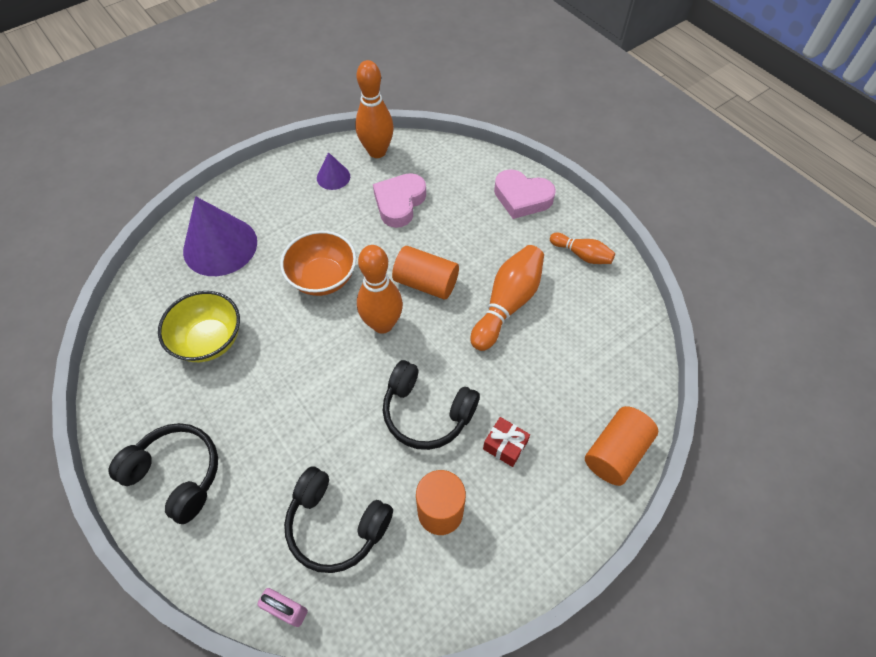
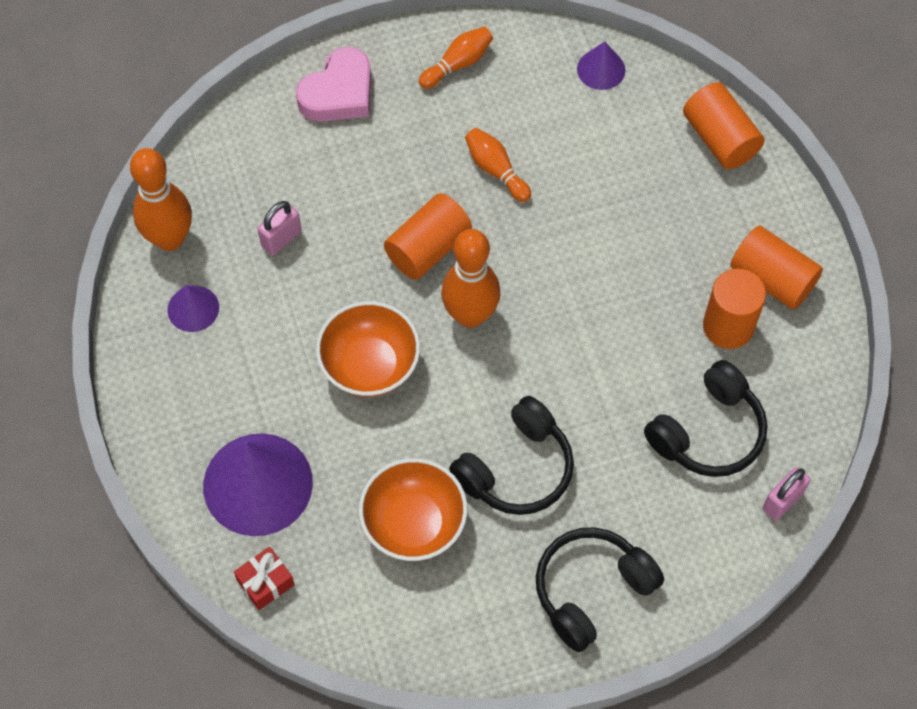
camera: 70 degrees left, 5 degrees up
yellow bowl [158,291,240,362] -> orange bowl [359,458,467,561]
pink heart [373,173,426,228] -> pink padlock [258,201,302,255]
black headphones [383,360,480,450] -> black headphones moved to [449,396,574,515]
orange bowling pin [470,245,544,351] -> orange bowling pin [465,128,531,202], size x0.58
red gift [483,417,530,467] -> red gift moved to [234,547,295,610]
none -> purple cone [577,41,625,90]
none -> orange cylinder [730,226,823,310]

